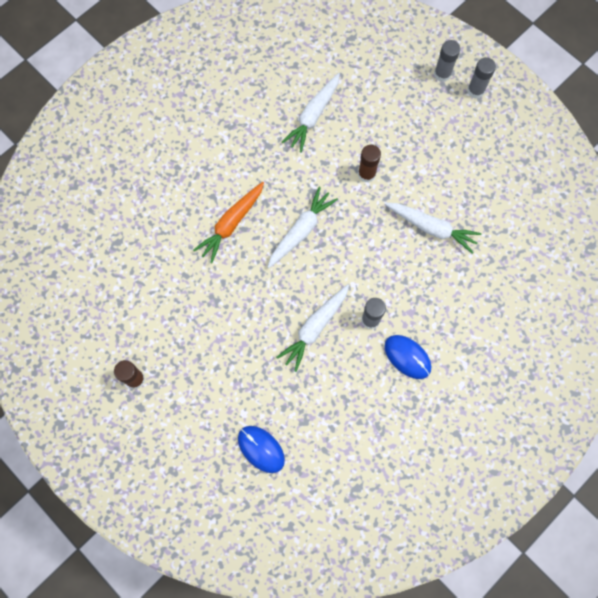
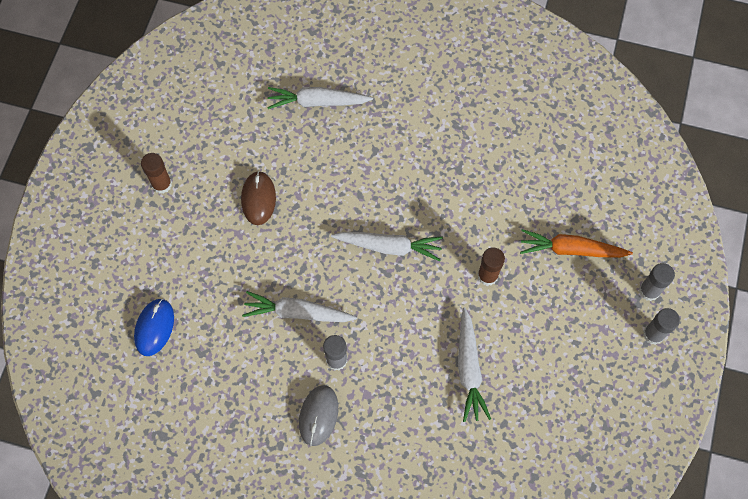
camera: 60 degrees right, 5 degrees down
orange carrot [193,182,264,263] -> orange carrot moved to [520,229,633,258]
white carrot [282,73,340,153] -> white carrot moved to [267,87,373,109]
blue mouse [384,335,431,379] -> grey mouse [299,385,338,446]
none -> brown mouse [241,171,276,225]

